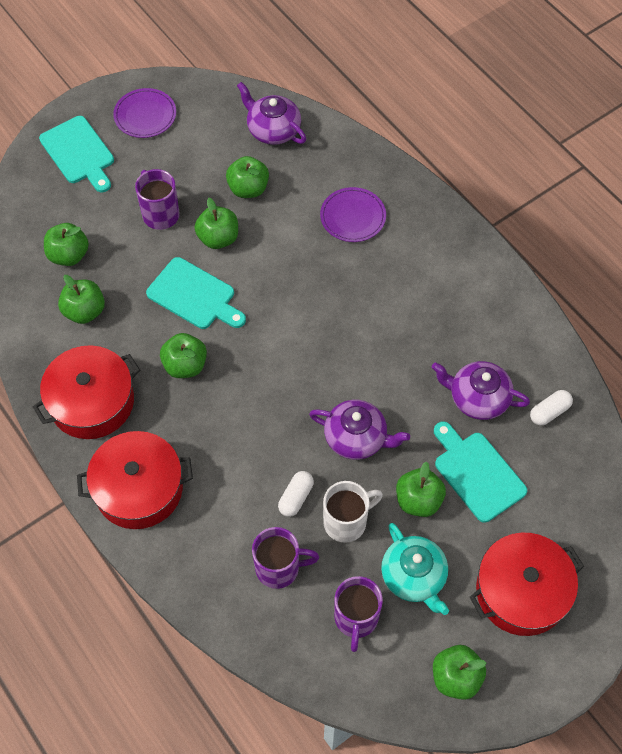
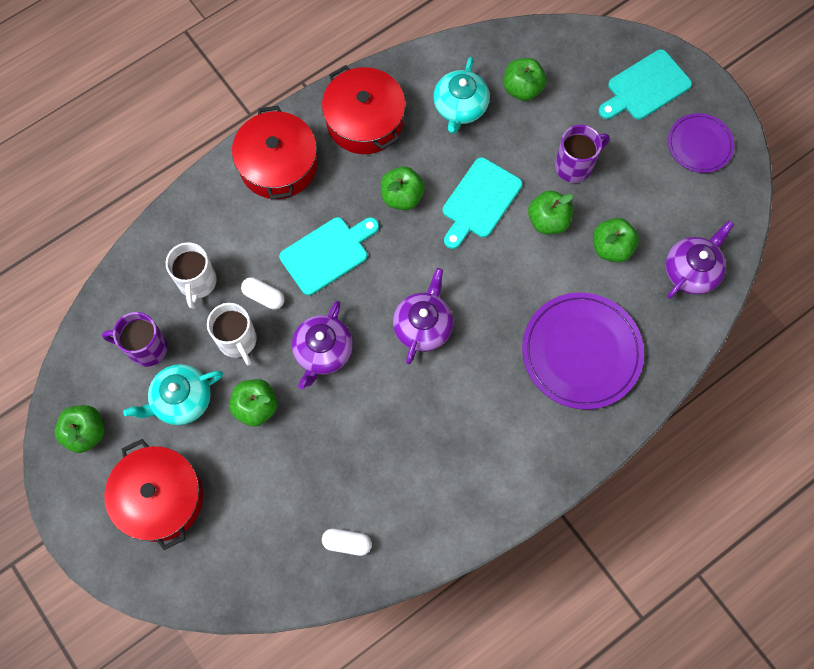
camera: 90 degrees right, 10 degrees up
green apple [58,275,105,324] -> turquoise teapot [433,57,490,134]
purple mug [252,527,319,589] -> white mug [166,242,217,309]
purple plate [320,187,386,242] -> purple plate [522,293,644,410], size x1.72
purple teapot [432,361,530,420] -> purple teapot moved to [393,268,453,364]
turquoise cutting board [434,422,527,523] -> turquoise cutting board moved to [279,217,379,296]
white capsule [530,390,573,425] -> white capsule turned 45 degrees counterclockwise [322,529,372,556]

